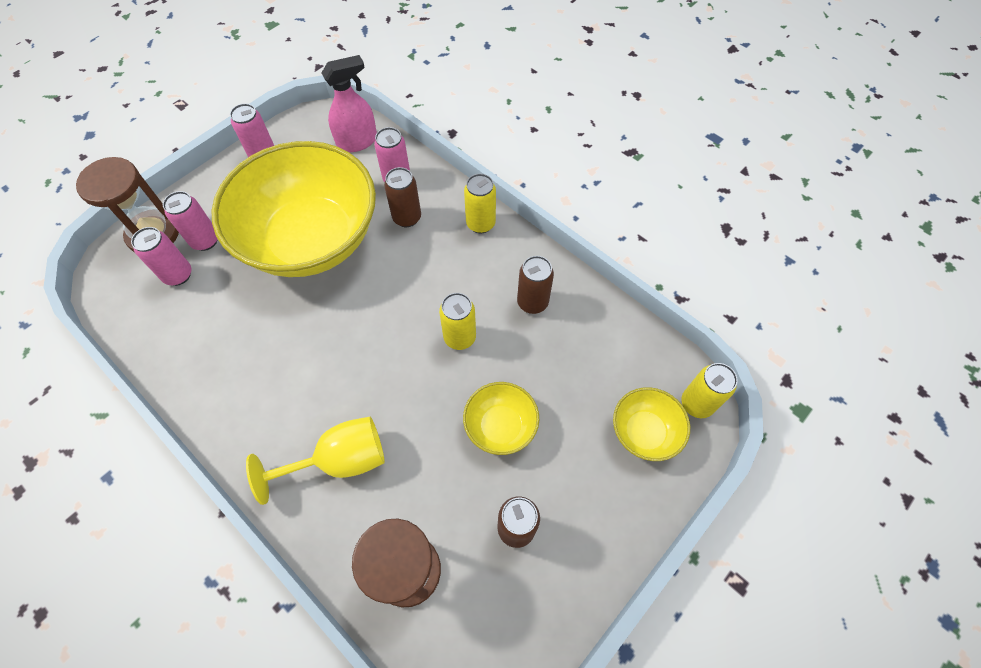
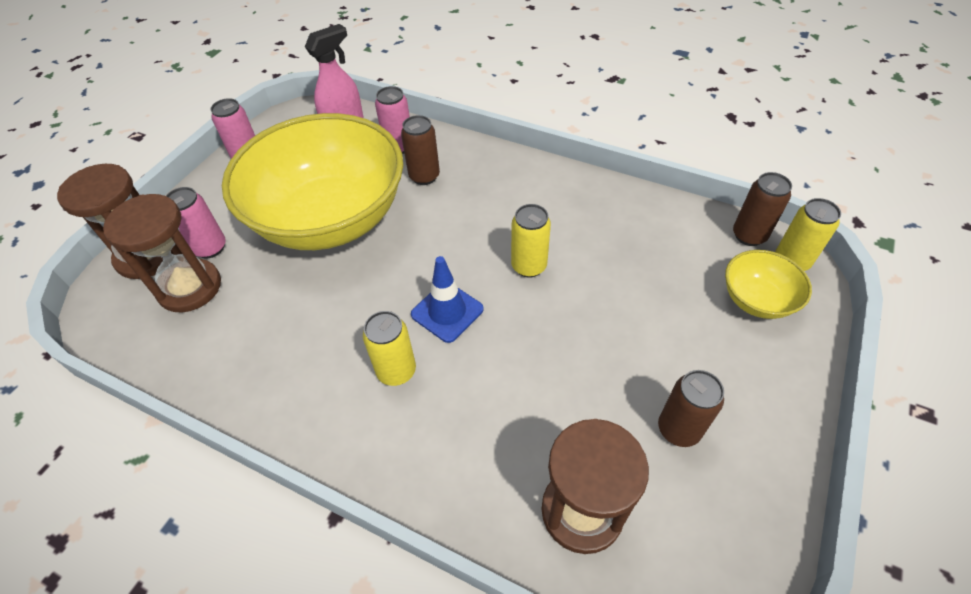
camera: 15 degrees left, 10 degrees down
pink can [131,227,191,286] -> brown hourglass [103,194,221,312]
yellow goblet [246,417,385,505] -> none
yellow bowl [463,382,539,455] -> none
yellow can [464,174,496,233] -> yellow can moved to [363,311,416,386]
brown can [517,256,554,314] -> brown can moved to [733,172,792,246]
none -> blue traffic cone [411,256,484,343]

